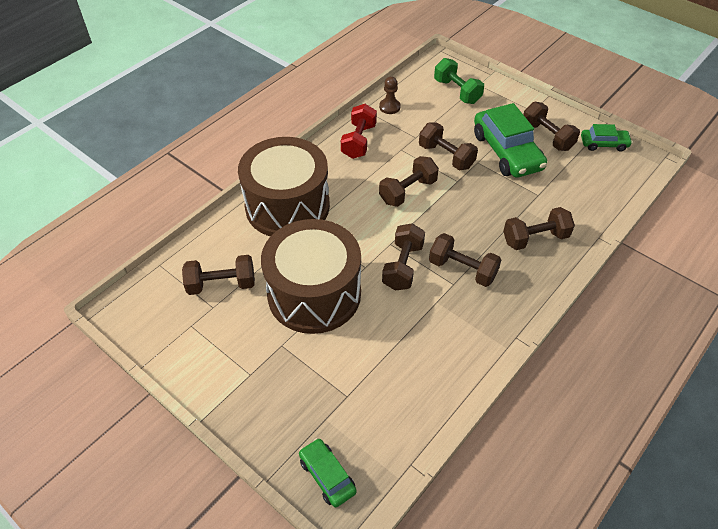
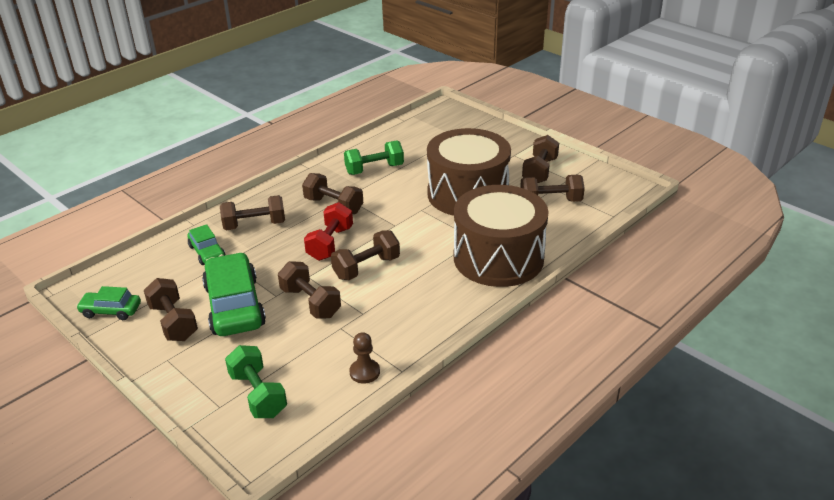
camera: 175 degrees left, 15 degrees down
green car [299,438,357,507] -> green car moved to [187,224,225,265]
red dumbbell [341,104,377,159] -> red dumbbell moved to [304,202,353,261]
brown dumbbell [382,223,425,290] -> brown dumbbell moved to [522,135,559,183]
none -> green dumbbell [344,140,404,175]

